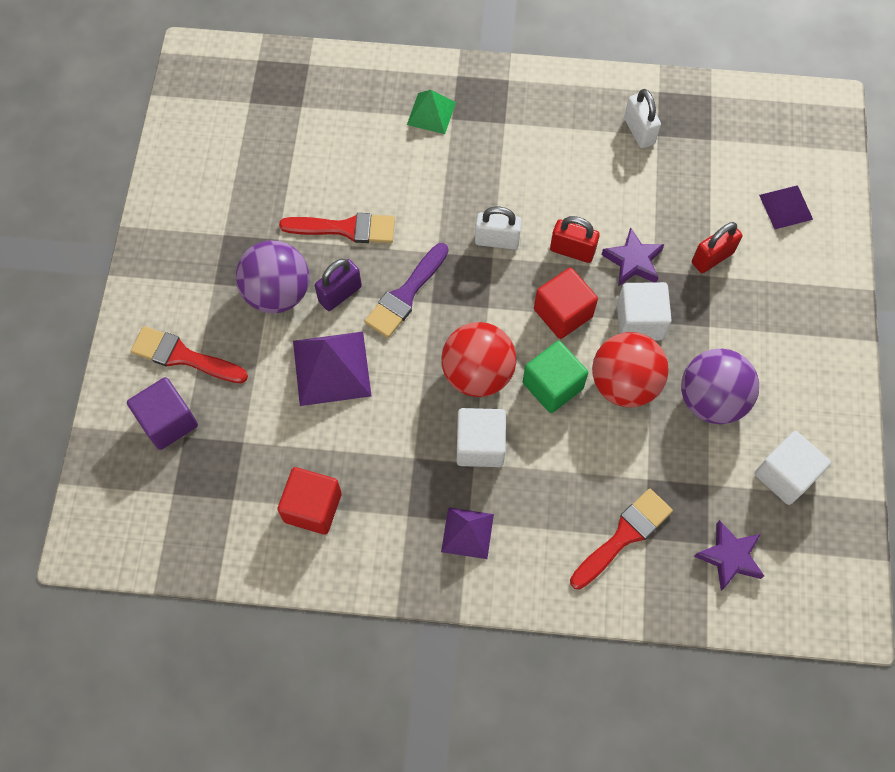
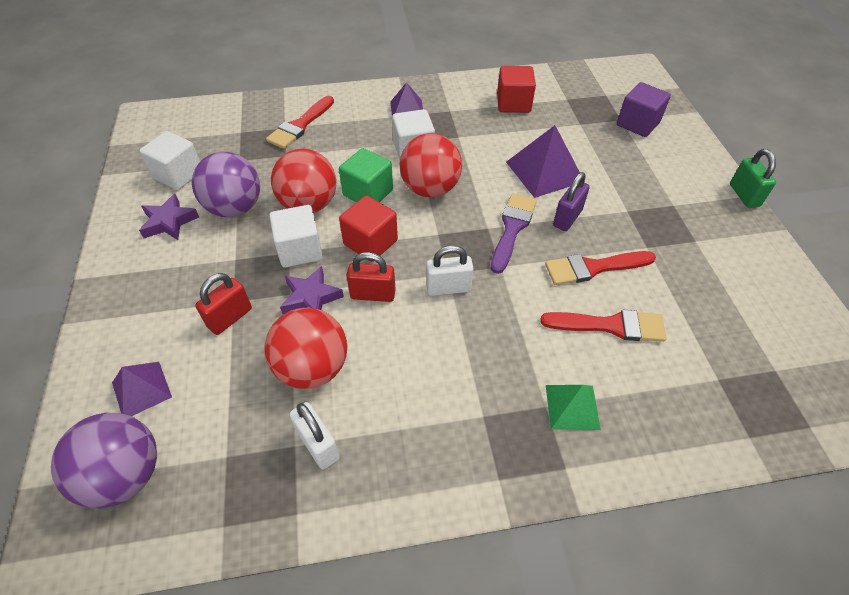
camera: 165 degrees right, 15 degrees down
red brush [131,326,248,383] -> red brush moved to [540,310,666,342]
purple ball [236,240,310,313] -> purple ball moved to [51,413,157,509]
purple star [694,520,764,591] -> purple star moved to [139,194,199,240]
none -> red ball [265,307,347,389]
none -> green padlock [730,149,776,208]

